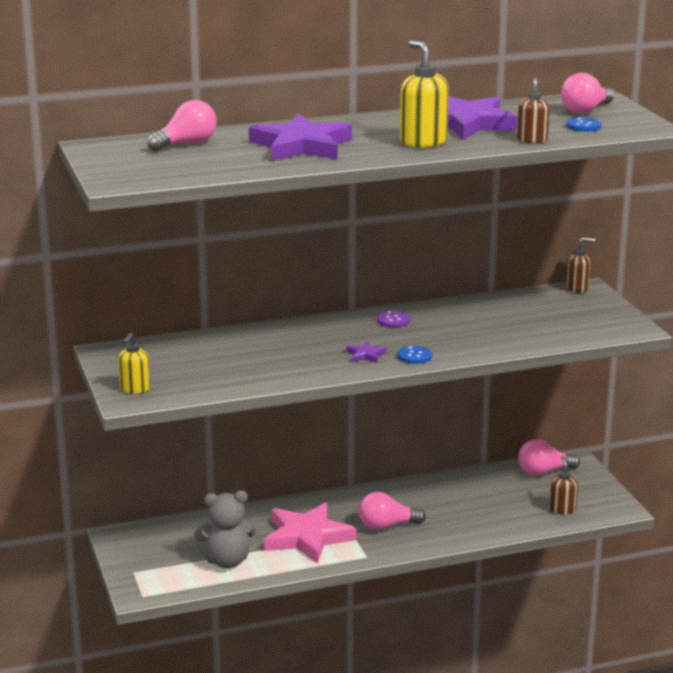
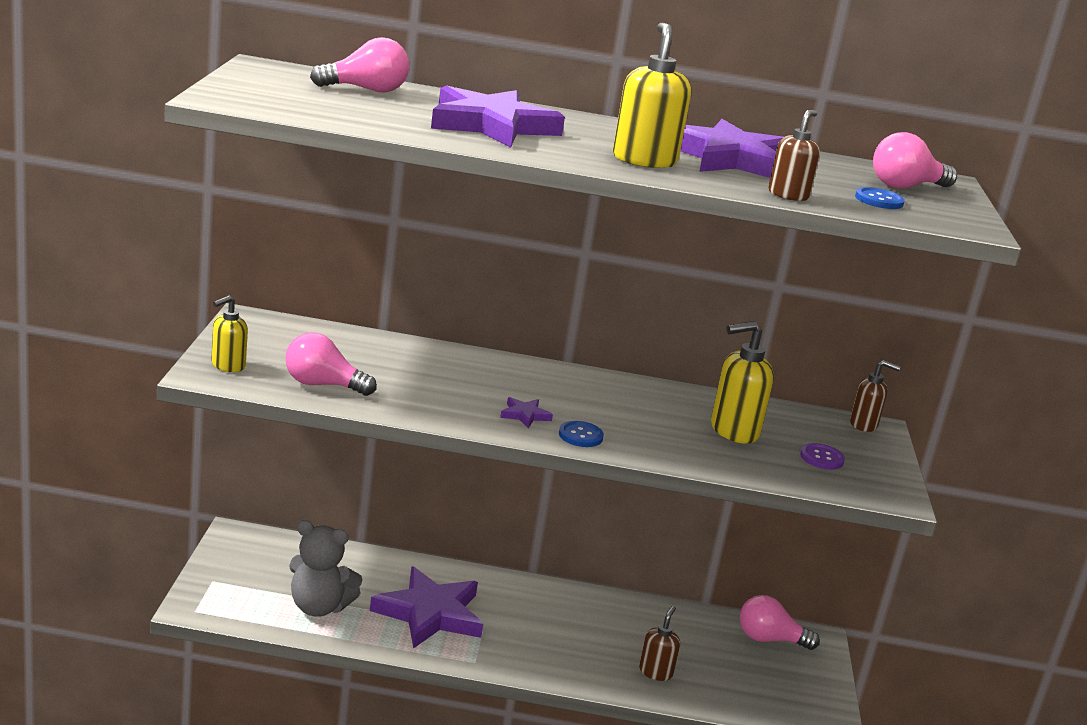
camera: 20 degrees right, 0 degrees up
pink star [264,502,356,564] -> purple star [370,566,483,649]
pink light bulb [359,492,426,530] -> pink light bulb moved to [285,332,377,396]
purple button [377,311,410,327] -> purple button moved to [800,443,845,470]
brown soap dispenser [549,456,578,515] -> brown soap dispenser moved to [639,606,680,681]
none -> yellow soap dispenser [711,321,774,444]

